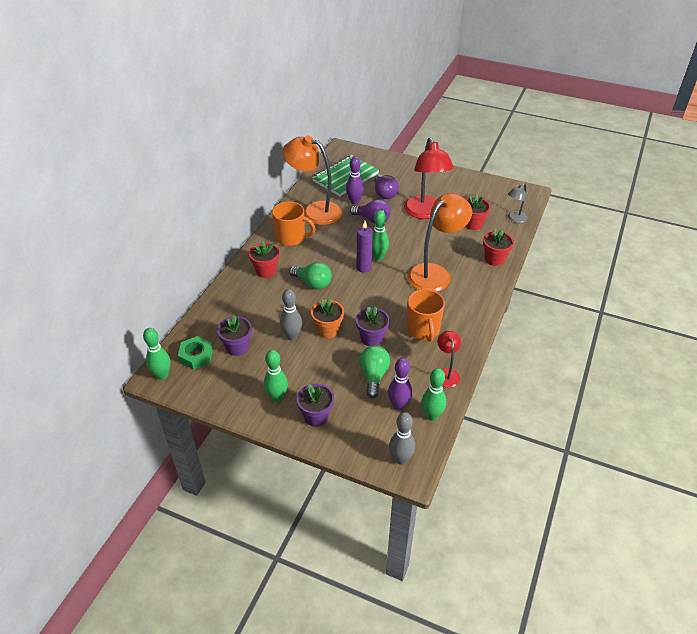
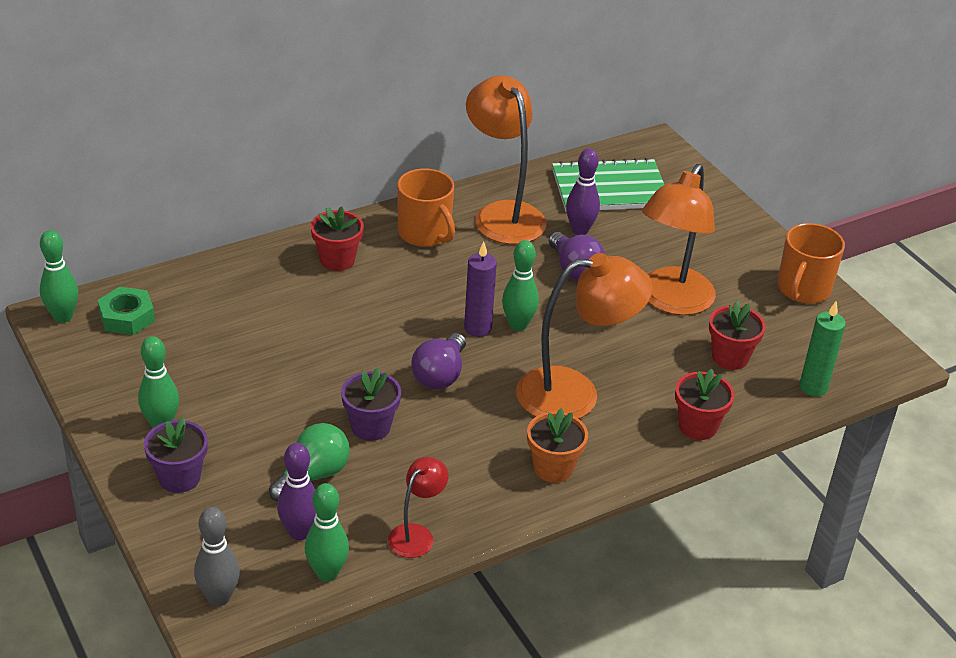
camera: 35 degrees right, 5 degrees down
purple flower pot [217,315,252,356] -> none
grey bowling pin [280,289,302,340] -> none
green light bulb [289,262,332,290] -> none
orange flower pot [311,298,344,338] -> orange flower pot moved to [527,408,588,483]
purple light bulb [374,175,399,199] -> purple light bulb moved to [411,333,466,389]
red lamp [404,137,454,219] -> orange lamp [642,164,716,315]
orange mug [406,289,445,342] -> orange mug moved to [777,223,845,304]
grey lamp [508,183,528,223] -> green candle [800,301,846,397]

